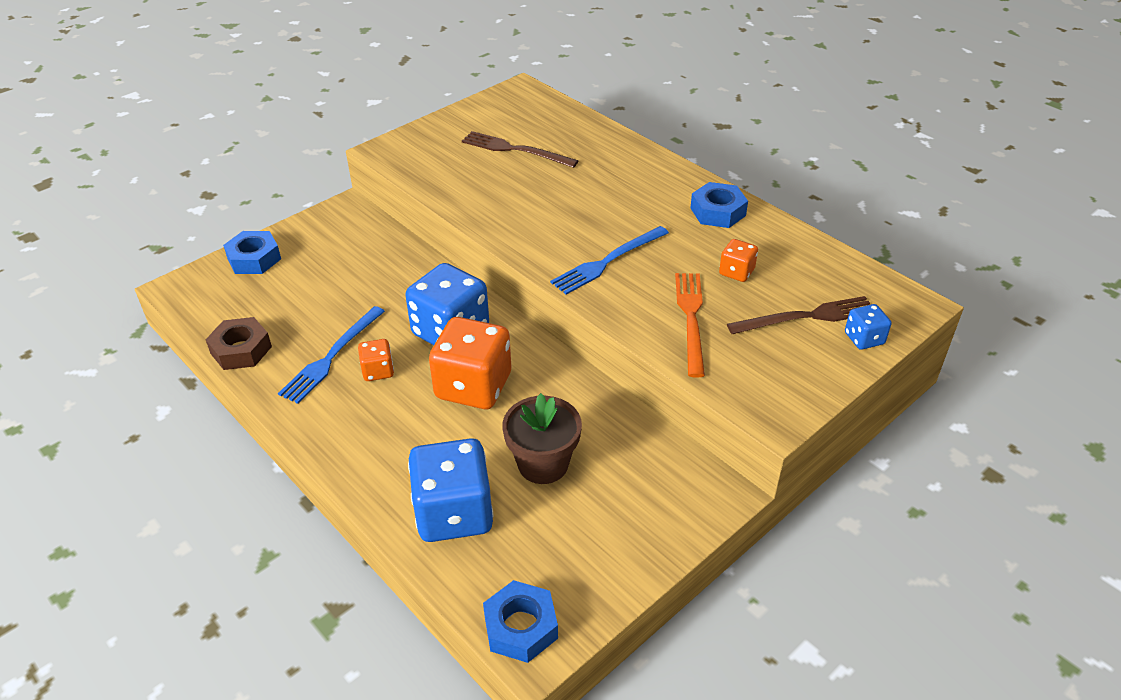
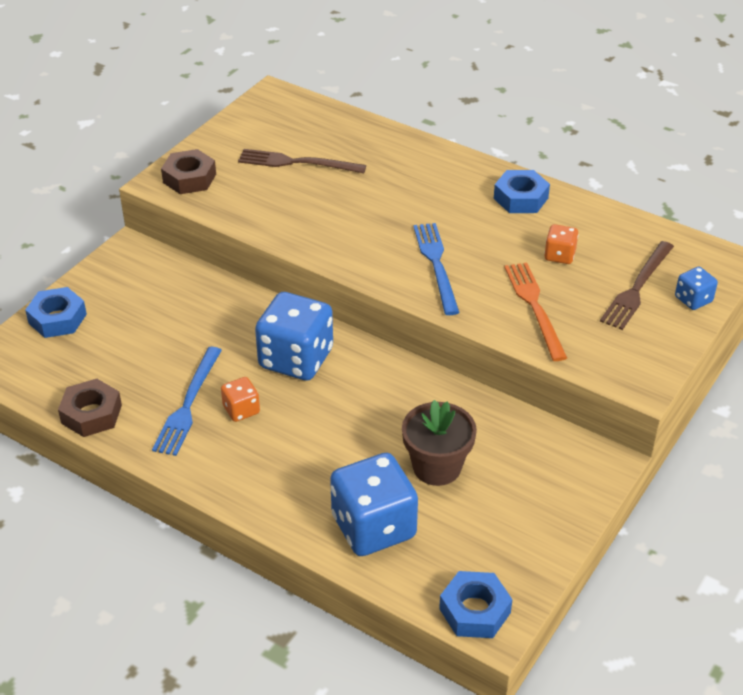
camera: 15 degrees left, 0 degrees up
orange dice [429,317,511,409] -> none
blue fork [550,226,669,295] -> blue fork turned 135 degrees clockwise [413,223,460,315]
brown fork [727,296,870,334] -> brown fork turned 150 degrees clockwise [600,241,674,330]
none -> brown nut [161,149,216,194]

